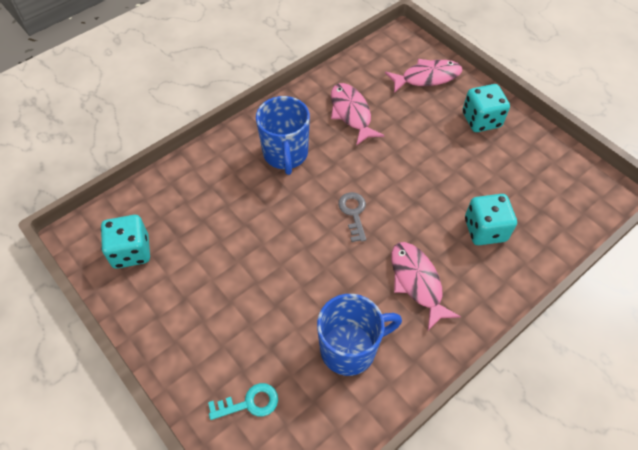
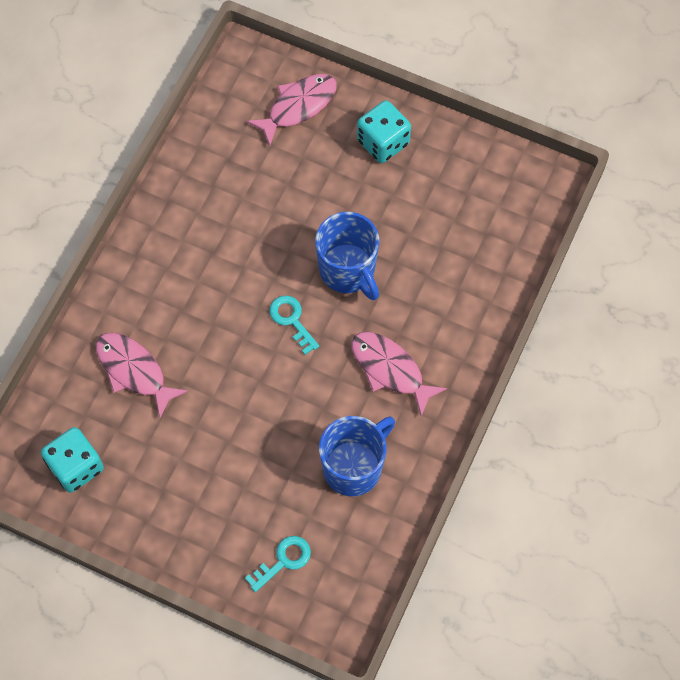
camera: 25 degrees left, 10 degrees up
blue mug [256,96,310,175] -> blue mug moved to [315,212,379,300]
pink fish [331,83,385,146] -> pink fish moved to [96,333,188,418]
grey key [338,192,366,242] -> turquoise key [269,296,319,355]
turquoise dice [465,194,517,245] -> none

